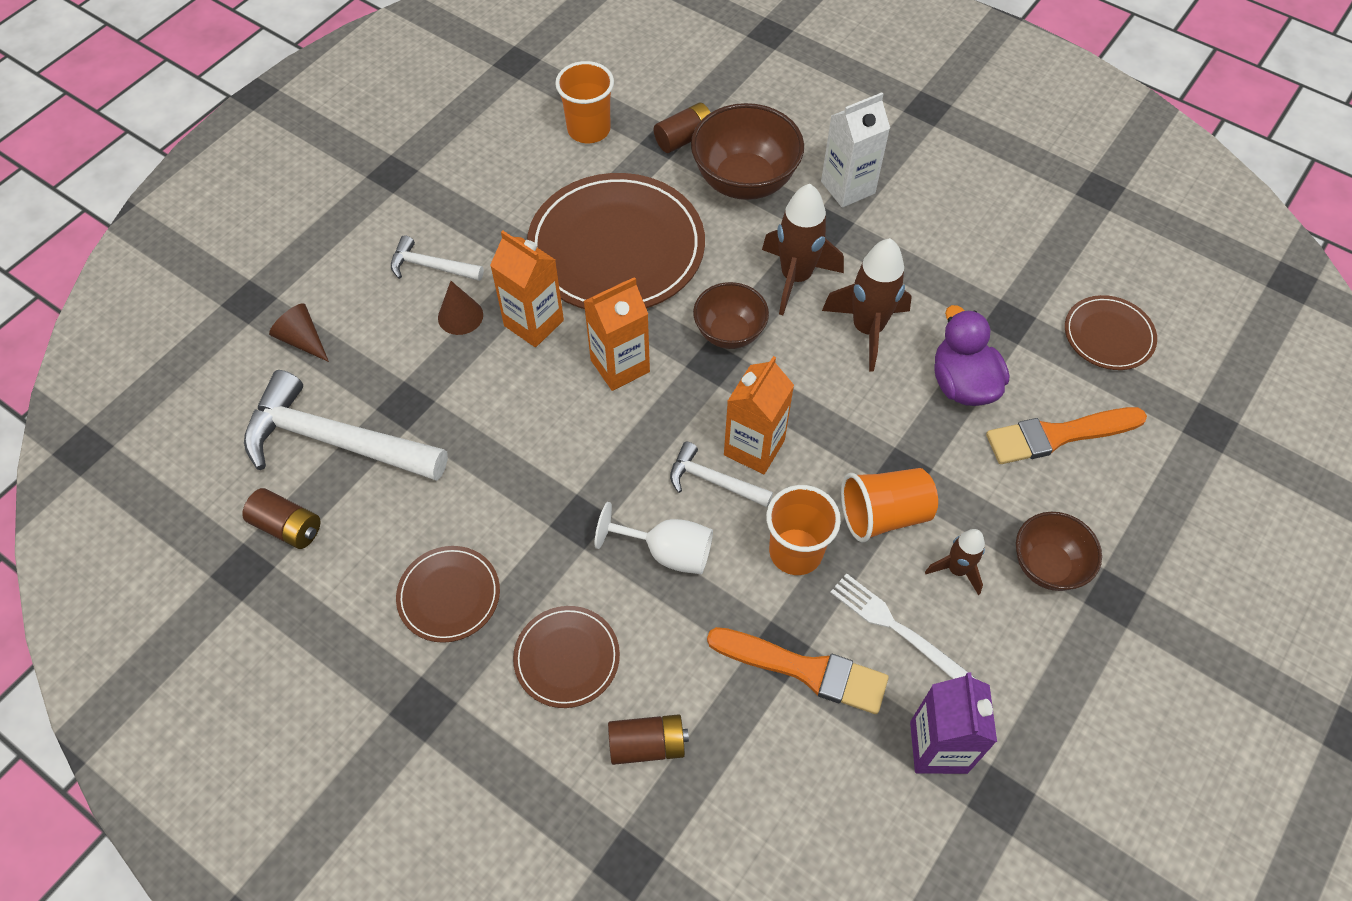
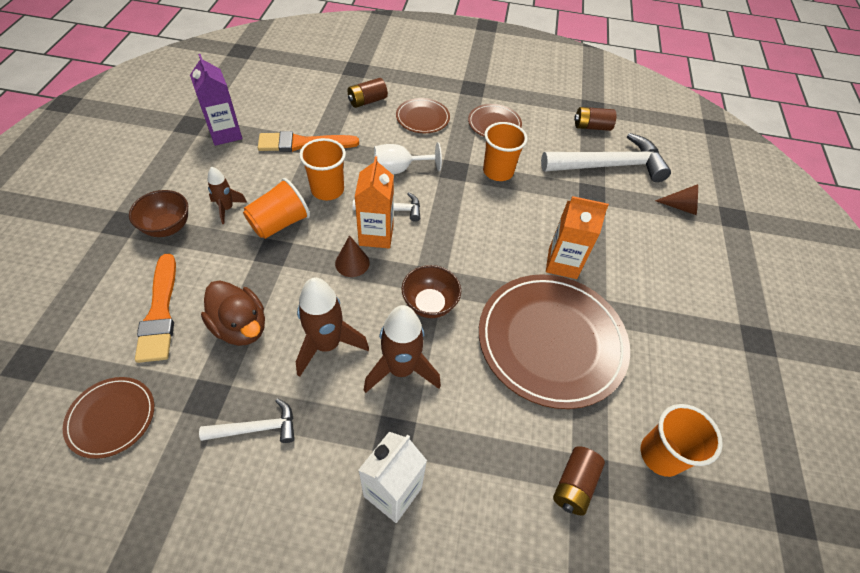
camera: 150 degrees right, 5 degrees down
white hammer [391,235,484,281] -> white hammer moved to [199,398,295,443]
brown cone [438,281,483,335] -> brown cone moved to [335,235,370,277]
orange carton [584,277,650,391] -> none
brown bowl [691,103,804,200] -> none
white fork [830,573,975,679] -> none
purple duck [934,305,1009,406] -> brown duck [201,280,265,346]
orange brush [986,407,1147,464] -> orange brush turned 120 degrees clockwise [135,253,176,363]
none -> orange cup [483,122,527,181]

